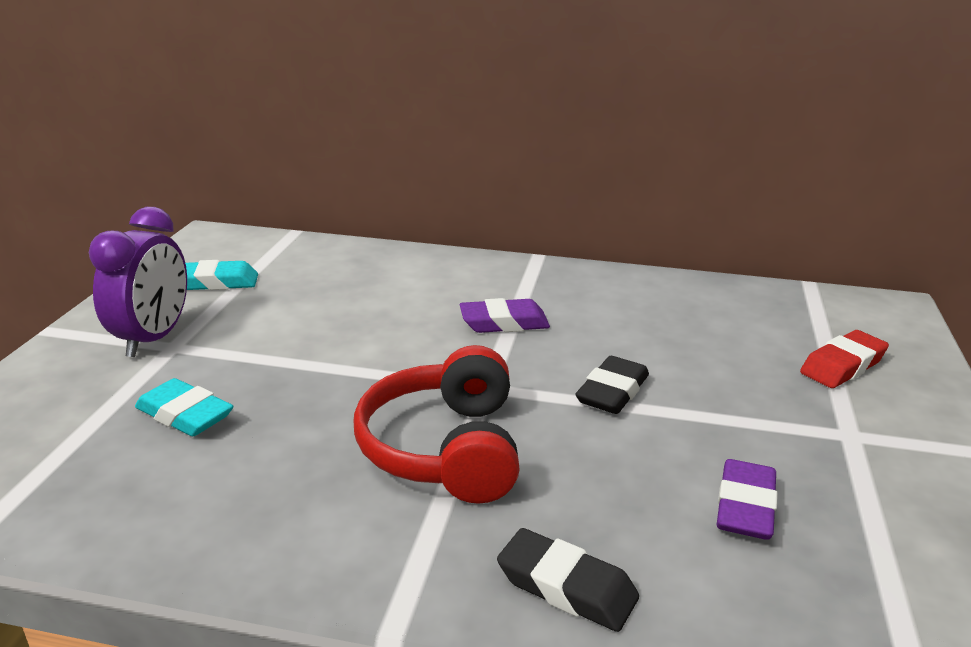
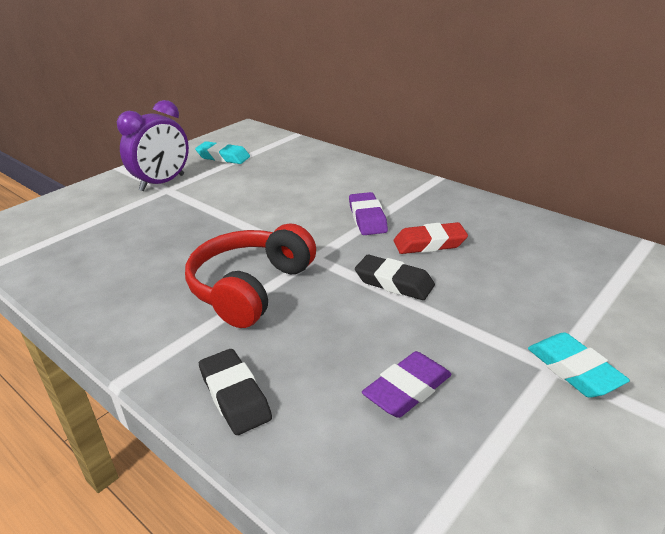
camera: 30 degrees right, 5 degrees up
turquoise eraser [135,378,234,436] -> turquoise eraser moved to [528,332,630,398]
purple eraser [460,298,550,333] -> purple eraser turned 60 degrees clockwise [349,192,388,235]
black eraser [576,356,649,414] -> black eraser turned 60 degrees clockwise [355,255,435,300]
red eraser [800,330,889,388] -> red eraser moved to [394,222,468,254]

